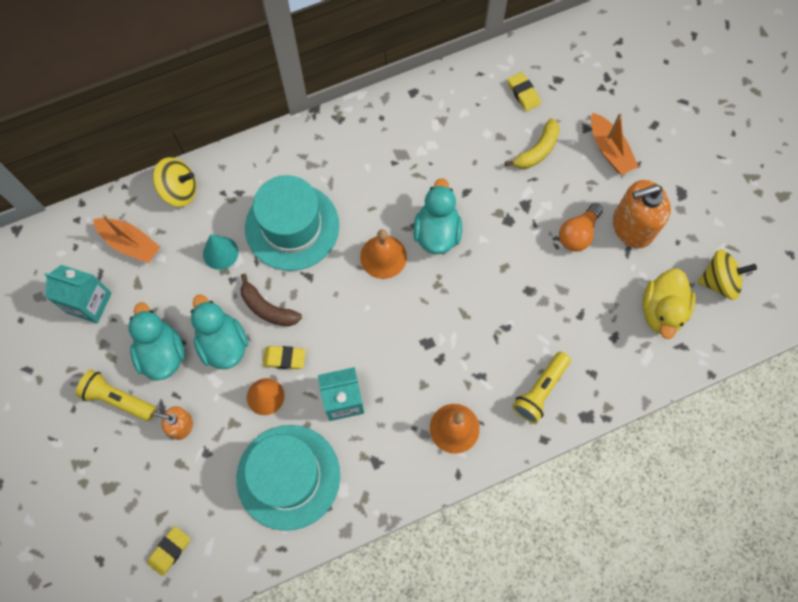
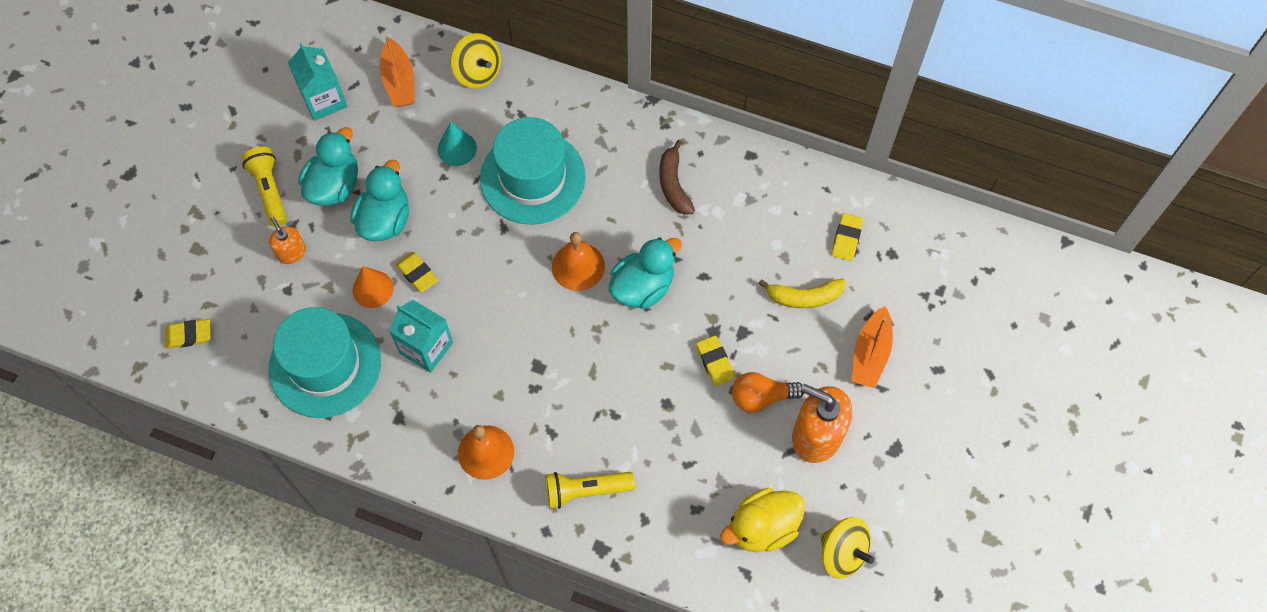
camera: 45 degrees right, 5 degrees down
brown banana [240,274,302,326] -> brown banana moved to [659,140,695,215]
none -> yellow eraser [696,335,735,386]

